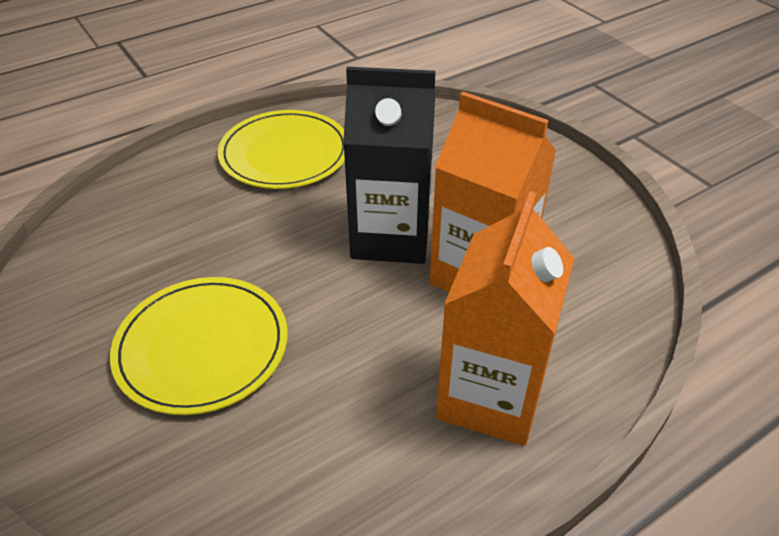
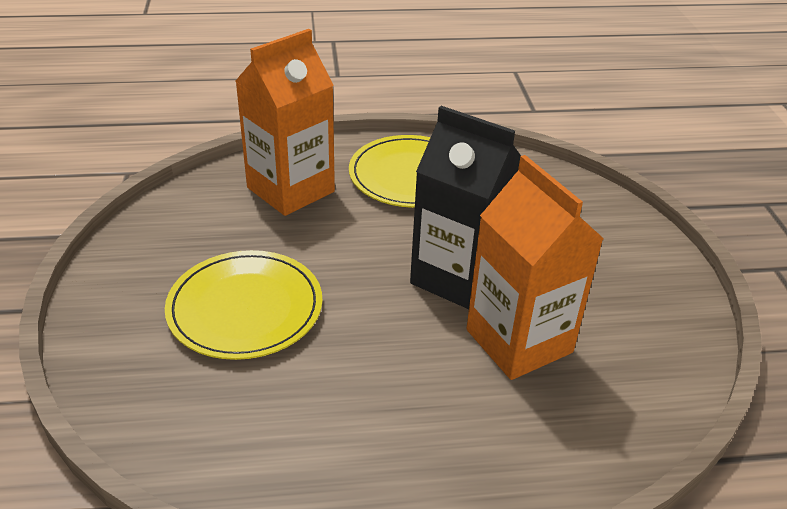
camera: 25 degrees right, 5 degrees down
orange carton [436,191,575,446] -> orange carton moved to [236,29,335,216]

